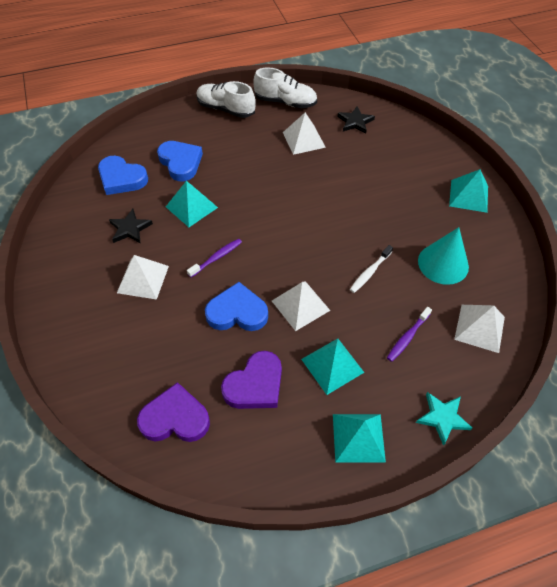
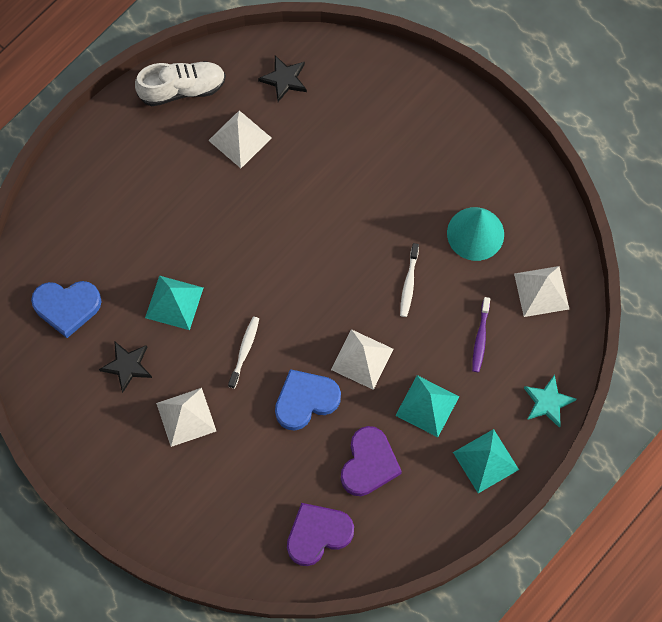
camera: 30 degrees left, 15 degrees up
blue heart [157,141,203,181] -> none
purple toothbrush [187,239,242,277] -> white toothbrush [228,316,259,389]
white shoe [196,81,256,118] -> none
turquoise pyramid [449,169,488,213] -> none

